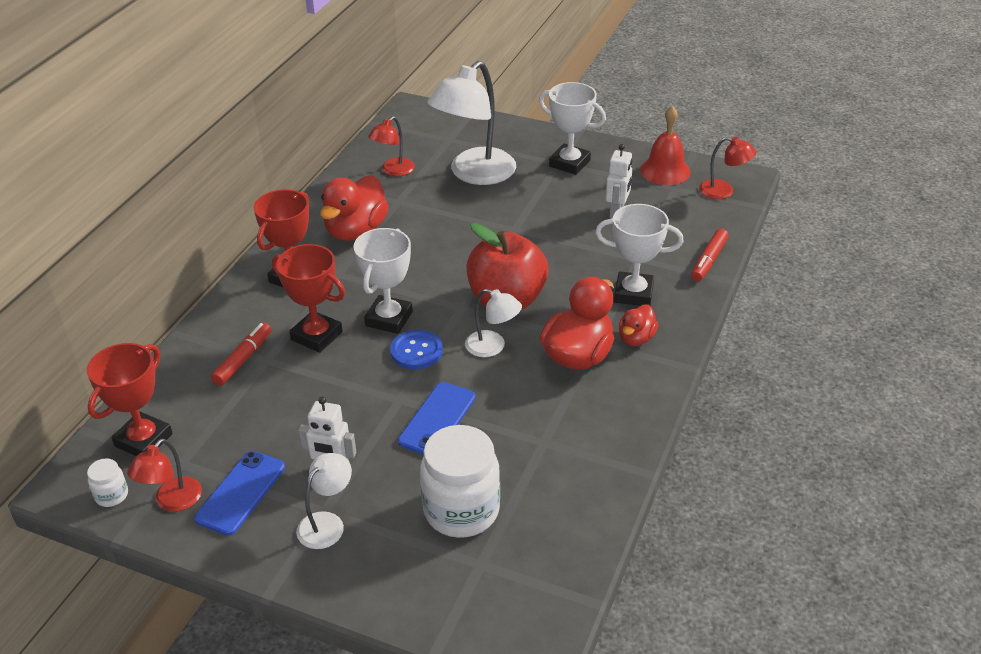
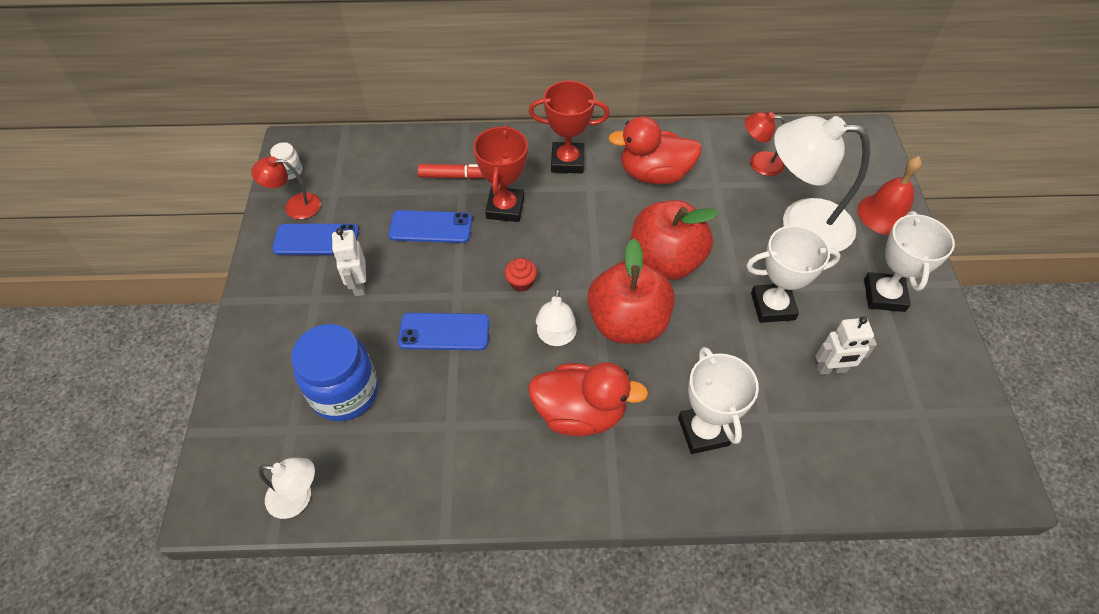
camera: 65 degrees right, 15 degrees up
red trophy [87,343,173,456] -> none
white lamp [296,453,352,549] -> white lamp moved to [259,457,315,519]
white trophy [353,228,413,334] -> white trophy moved to [746,225,841,323]
blue button [390,330,443,369] -> red cupcake [504,258,537,292]
white jar [420,425,500,538] -> blue jar [291,324,378,421]
red duck [619,304,659,346] -> none
red bell [640,106,690,185] -> red bell moved to [858,156,922,235]
red marker [691,229,729,281] -> none
red lamp [699,137,756,199] -> none
none -> blue phone [389,210,472,243]
none -> red apple [631,200,719,280]

